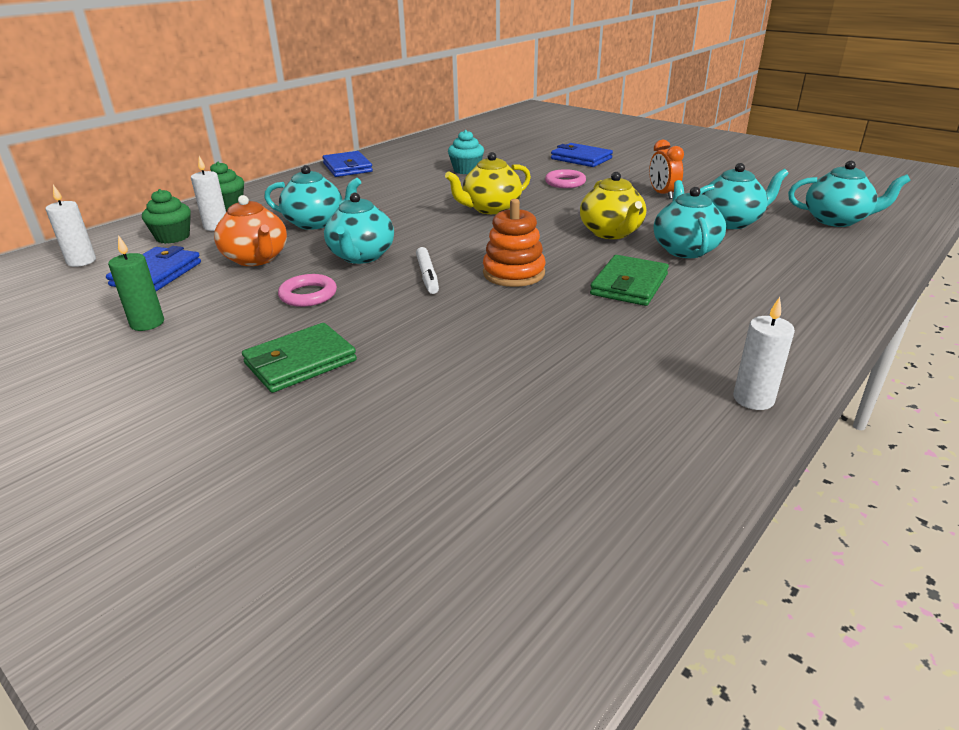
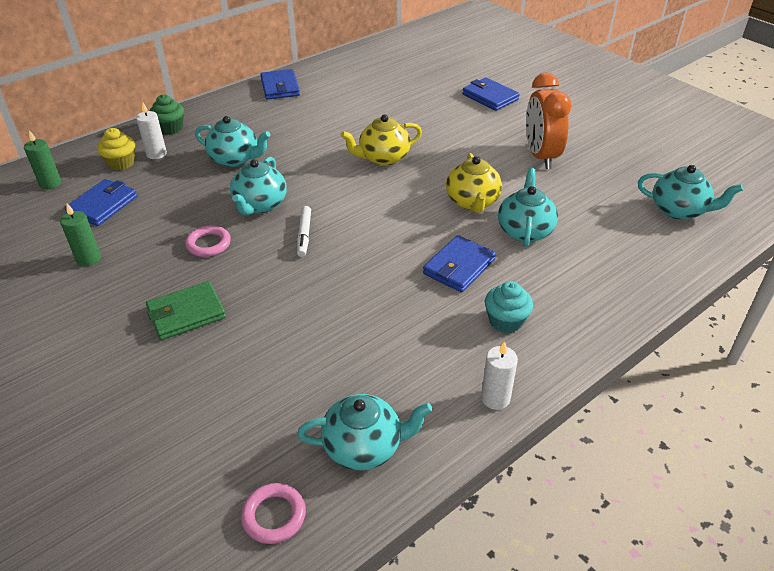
camera: 10 degrees right, 10 degrees up
white candle [45,185,96,267] -> green candle [24,130,61,189]
green cupcake [142,189,191,244] -> yellow cupcake [97,128,135,170]
orange teapot [214,195,287,266] -> none
turquoise cupcake [448,130,484,174] -> turquoise cupcake moved to [485,281,533,333]
orange stacking toy [483,199,546,287] -> none
pink ring [545,169,586,188] -> pink ring moved to [241,483,306,544]
green wallet [590,255,669,306] -> blue wallet [423,235,496,292]
orange clock [649,139,684,199] -> orange clock [526,72,572,169], size x1.74
turquoise teapot [700,163,789,229] -> turquoise teapot moved to [297,394,432,470]

